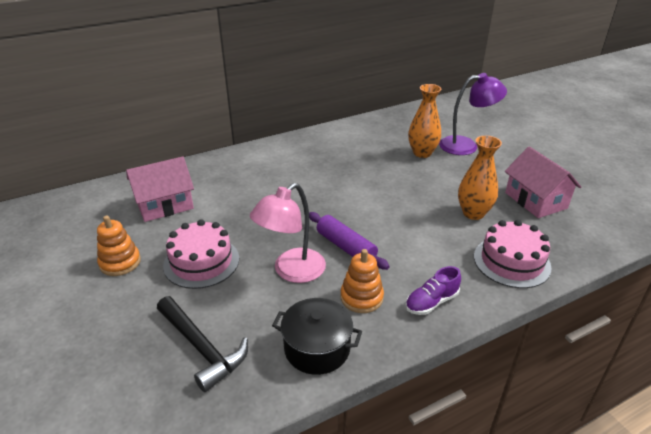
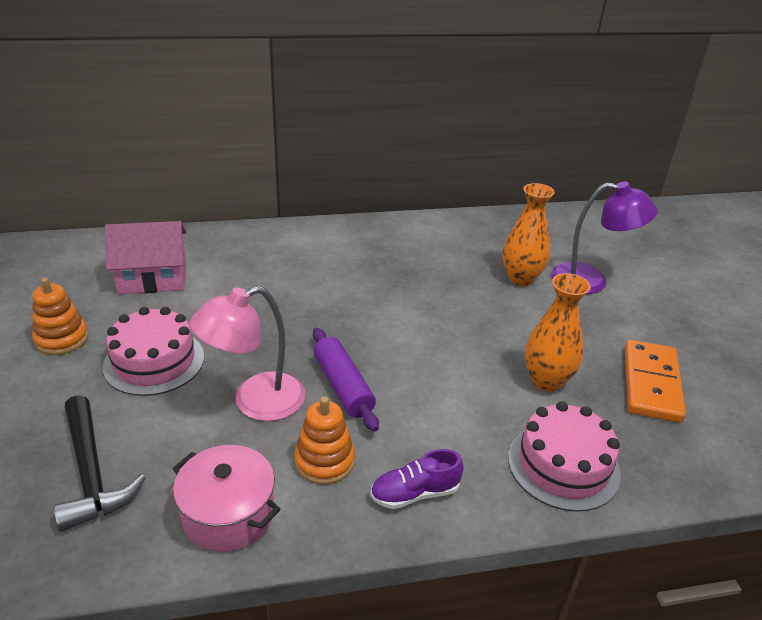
camera: 15 degrees right, 0 degrees up
black pot [272,298,362,375] -> pink pot [172,445,280,552]
pink house [505,146,581,218] -> orange domino [625,340,686,423]

